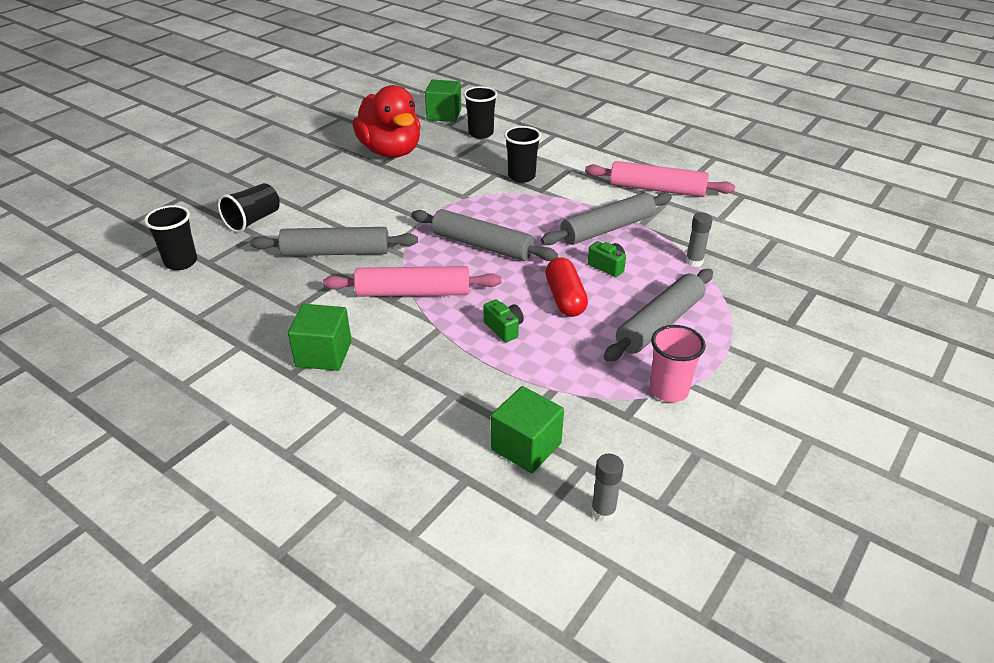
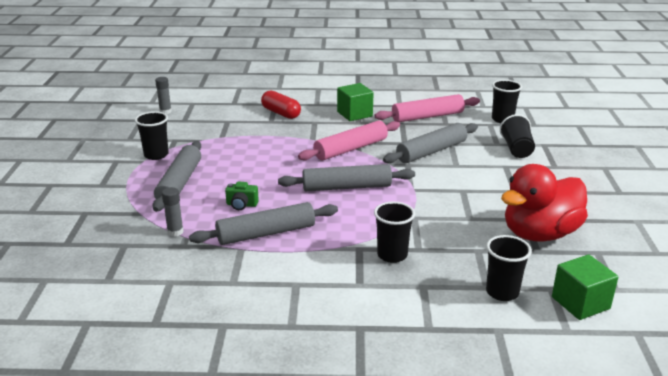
camera: 145 degrees right, 10 degrees down
red duck [353,85,421,158] -> red duck turned 60 degrees counterclockwise [501,164,588,241]
green camera [484,299,524,342] -> none
green cube [491,386,564,473] -> none
grey rolling pin [541,192,672,245] -> grey rolling pin turned 45 degrees clockwise [189,202,338,245]
red capsule [545,257,588,317] -> red capsule moved to [261,90,301,119]
pink rolling pin [585,161,735,197] -> pink rolling pin moved to [375,94,480,122]
pink cup [650,325,706,402] -> black cup [135,111,169,160]

